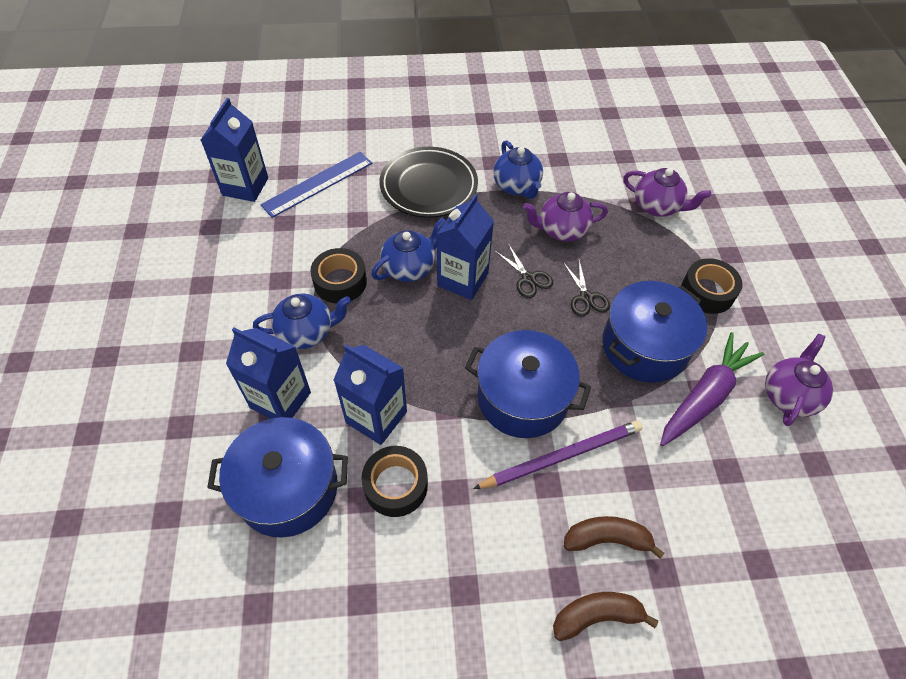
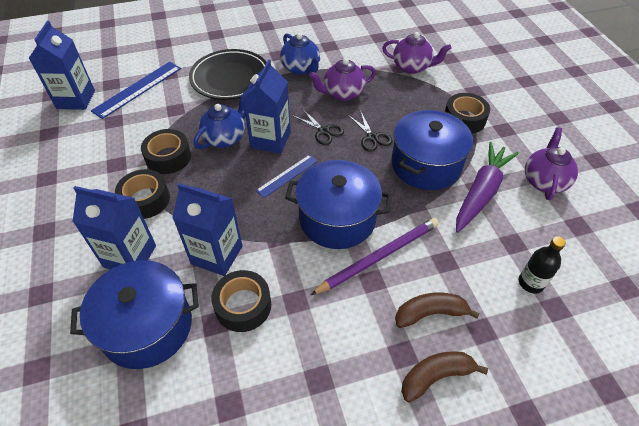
camera: 10 degrees left, 5 degrees down
blue teapot [253,294,351,349] -> black tape [115,169,170,219]
none -> blue ruler [256,154,318,198]
none -> black bottle [519,236,566,294]

